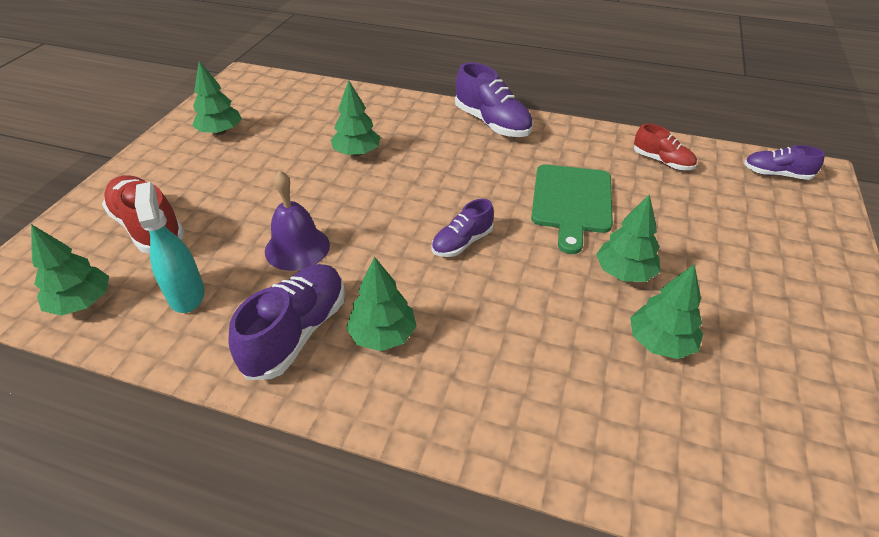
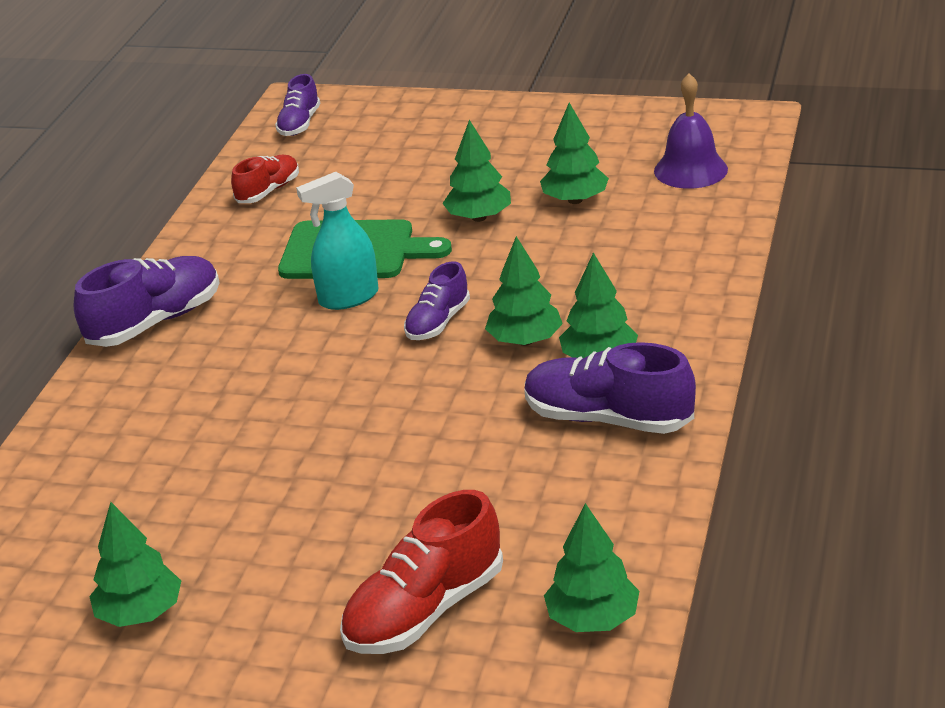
camera: 90 degrees left, 10 degrees down
turquoise spray bottle [135,182,205,313] -> turquoise spray bottle moved to [296,172,378,310]
purple bell [265,170,330,271] -> purple bell moved to [654,73,728,189]
green tree [331,80,381,156] -> green tree moved to [485,236,563,346]
purple shoe [431,199,494,257] -> purple shoe turned 75 degrees clockwise [404,261,470,340]

